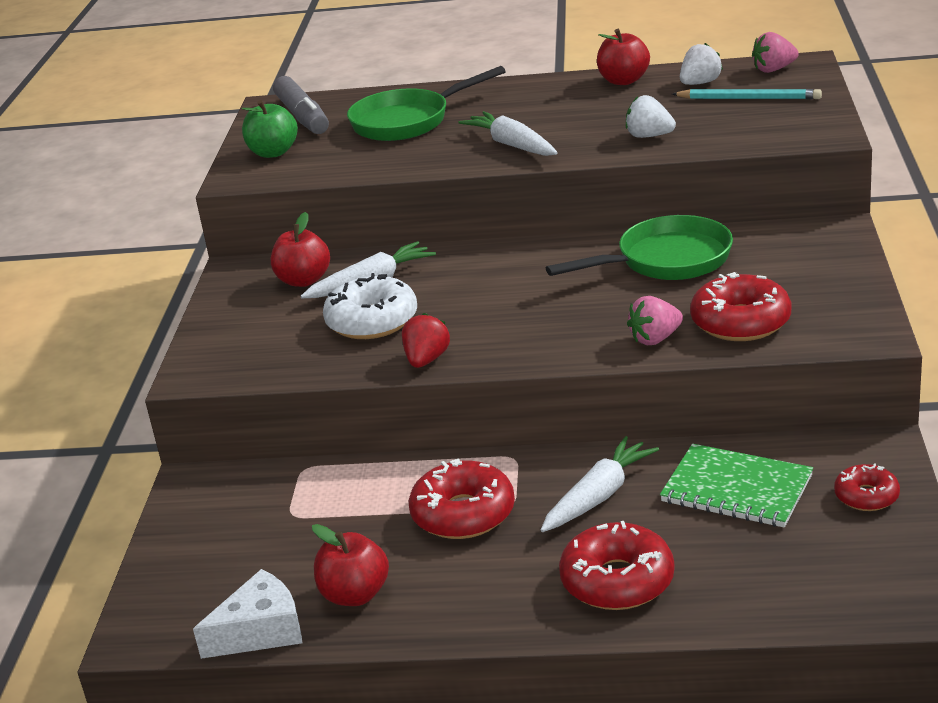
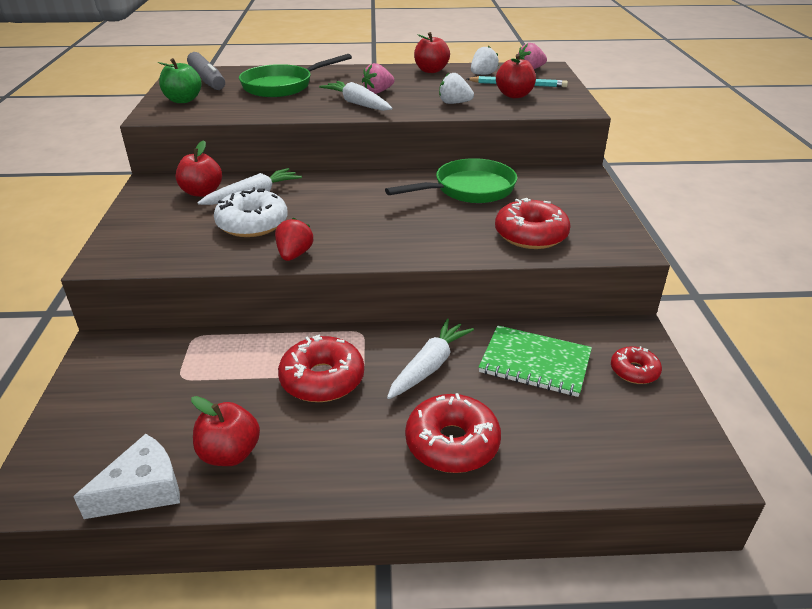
camera: 10 degrees left, 5 degrees up
pink strawberry [627,296,683,345] -> pink strawberry moved to [362,63,395,94]
none -> red apple [496,54,536,98]

